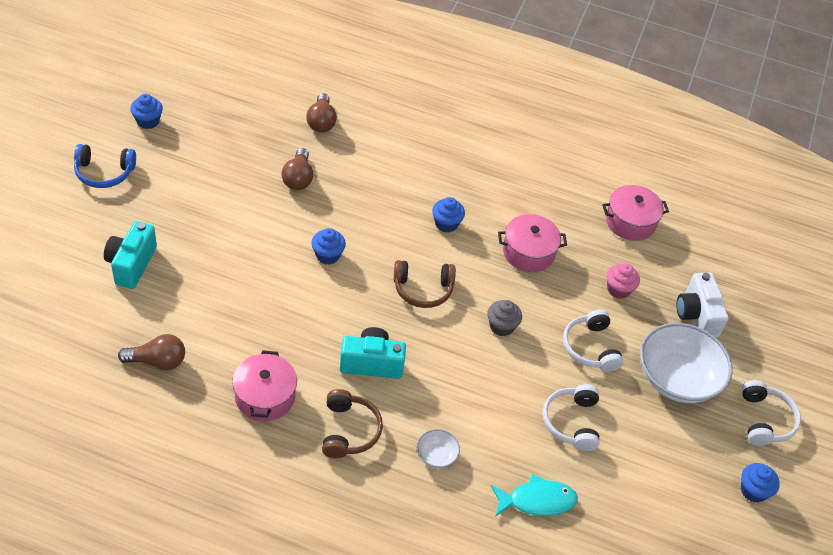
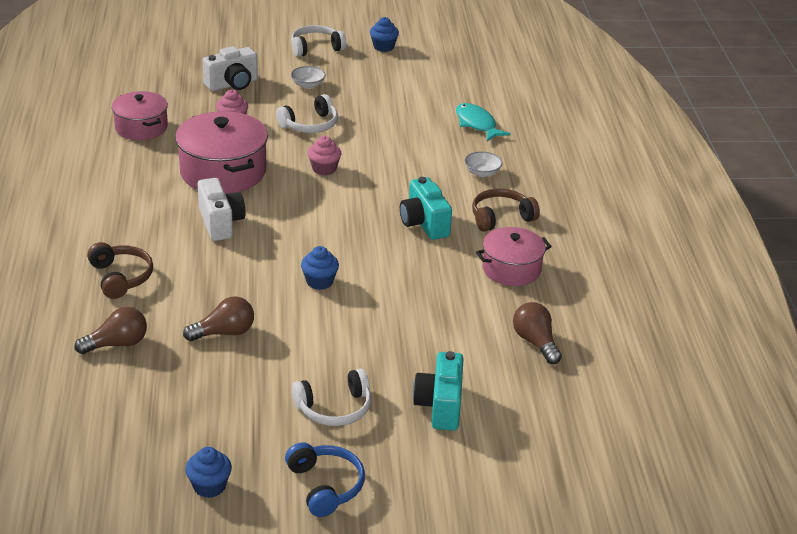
camera: 110 degrees left, 15 degrees down
turquoise camera [104,221,157,289] -> turquoise camera turned 105 degrees clockwise [413,351,464,431]
brown headphones [394,260,456,308] -> brown headphones moved to [87,242,153,299]
blue cupcake [432,197,465,233] -> white camera [198,178,246,241]
grey cupcake [487,300,522,336] -> pink cupcake [308,136,341,175]
pink pot [498,214,567,272] -> pink pot [175,111,268,194], size x1.58
white headphones [543,384,600,451] -> white headphones moved to [292,369,371,426]
white bowl [640,323,733,403] -> white bowl [291,66,326,89], size x0.44

